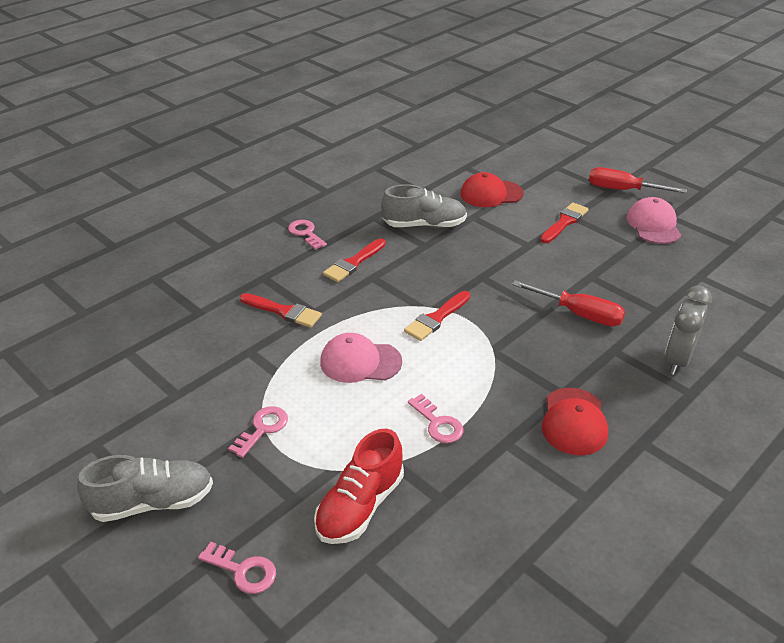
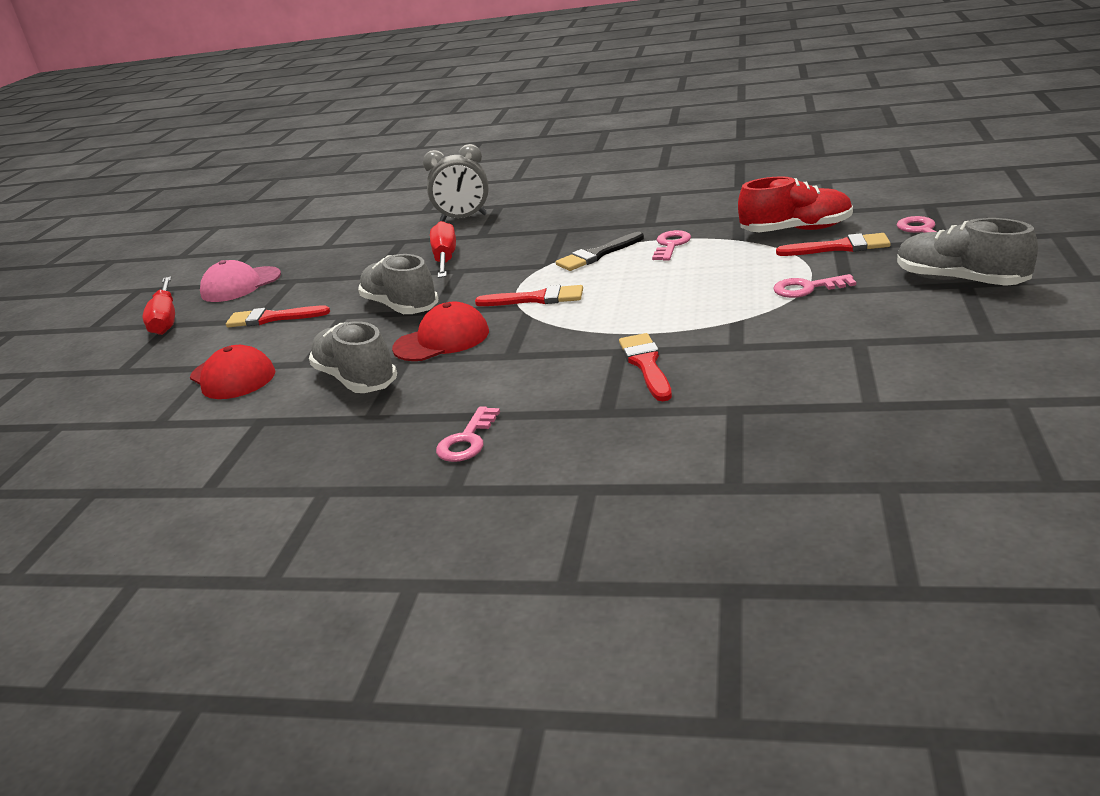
camera: 120 degrees left, 10 degrees down
pink cap [320,333,402,383] -> none
red brush [323,238,386,282] -> red brush moved to [776,233,891,256]
red cap [542,388,608,455] -> red cap moved to [392,302,489,361]
none -> grey shoe [358,254,438,314]
none -> black brush [556,232,644,271]

